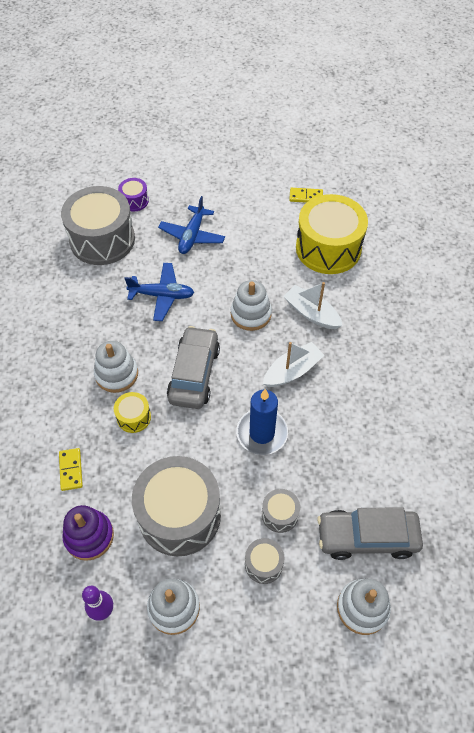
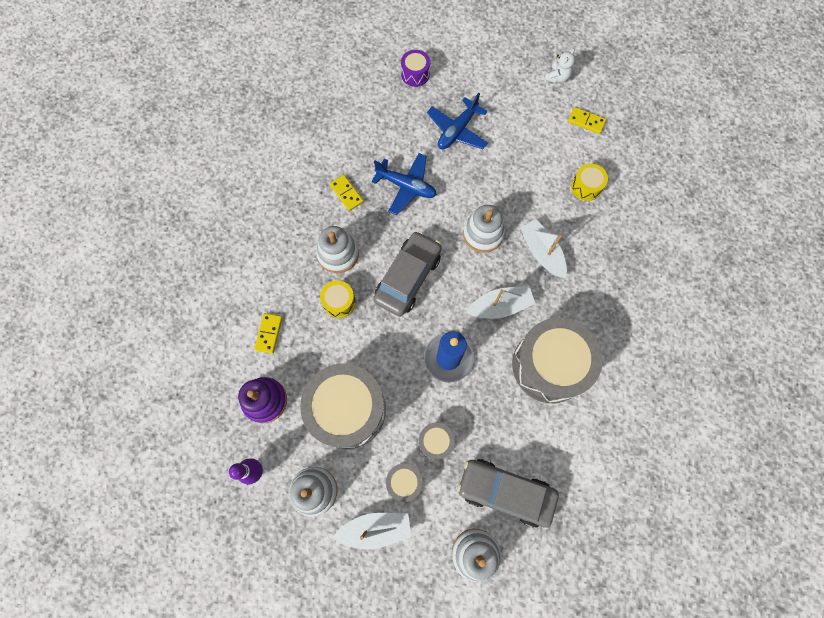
camera: 20 degrees right, 15 degrees up
grey drum [61,186,135,265] -> grey drum moved to [512,318,603,403]
yellow drum [296,194,368,274] -> yellow drum [571,164,608,201], size x0.45
none -> yellow domino [330,175,364,211]
none -> white boat [332,513,411,550]
none -> white teddy bear [544,48,575,83]

